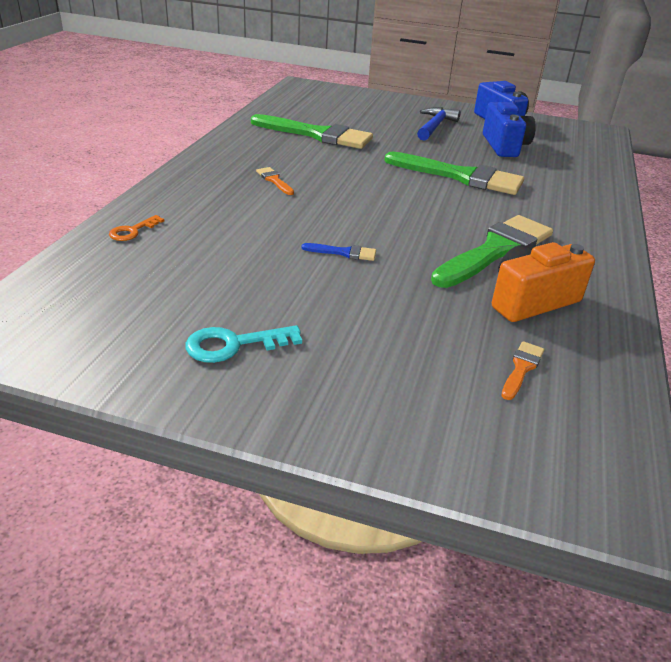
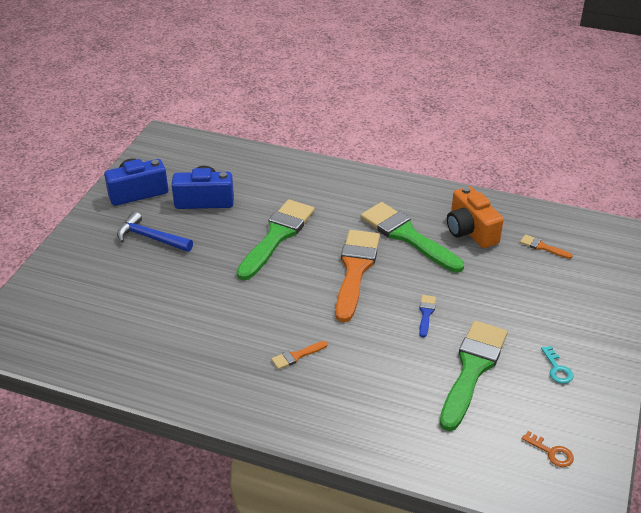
camera: 85 degrees left, 5 degrees up
orange key [109,215,164,241] -> orange key moved to [522,431,574,467]
turquoise key [185,325,302,363] -> turquoise key [541,346,573,384], size x0.66
green brush [251,114,373,149] -> green brush moved to [440,321,508,431]
none -> orange brush [335,230,380,322]

